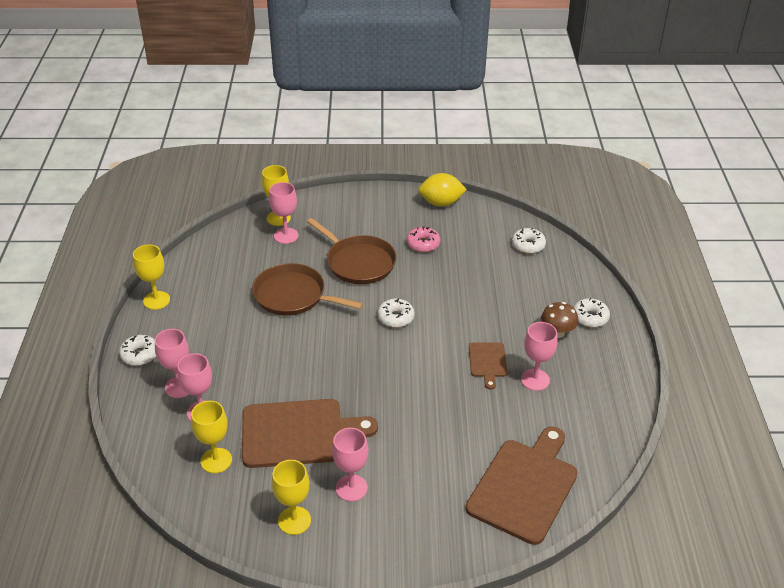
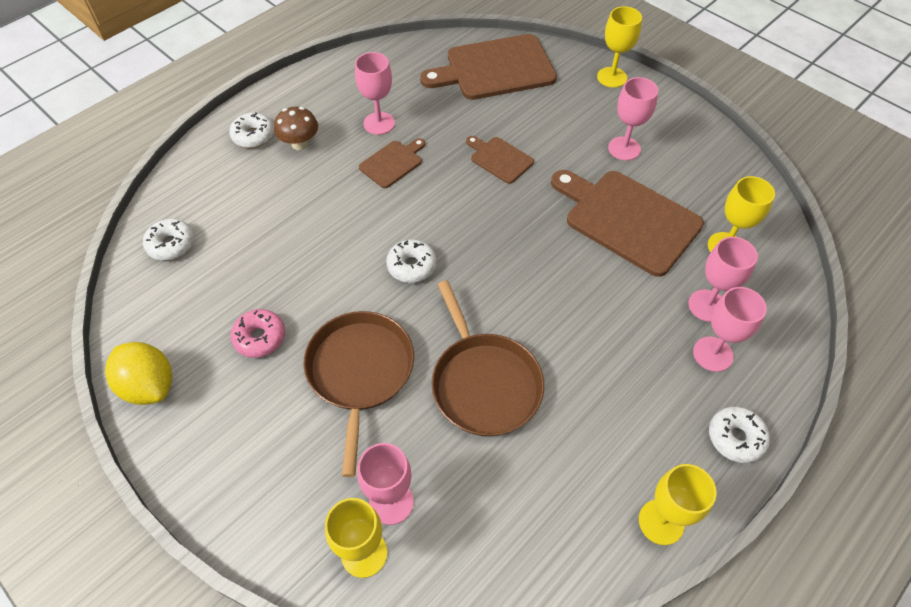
camera: 135 degrees left, 15 degrees up
yellow goblet [272,460,311,535] -> yellow goblet moved to [597,6,642,88]
none -> brown cutting board [466,136,534,184]

